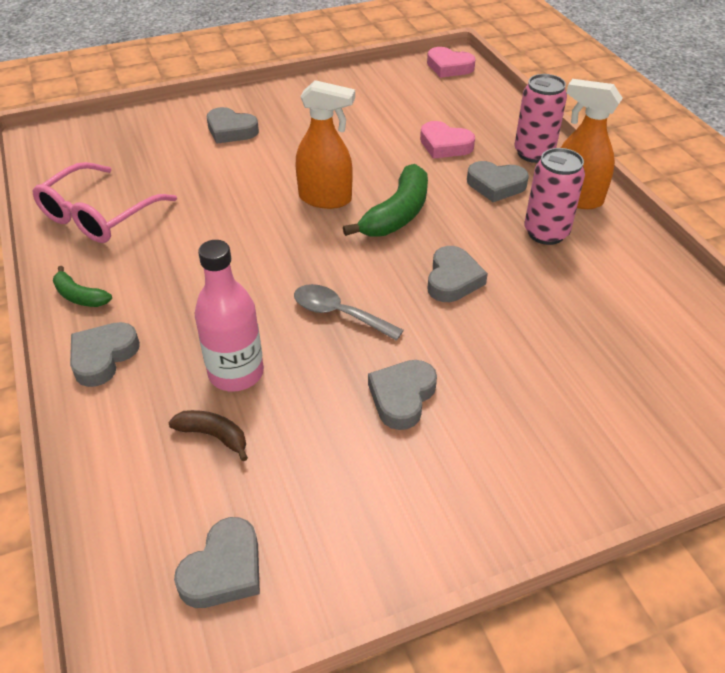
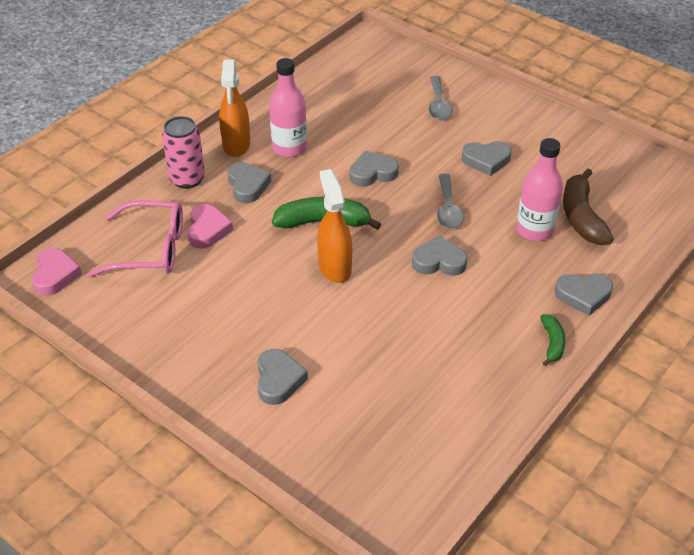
camera: 120 degrees left, 0 degrees up
pink glasses [32,162,177,243] -> pink glasses moved to [88,200,183,277]
brown banana [168,410,248,461] -> brown banana [563,169,613,245], size x1.83
grey heart [174,517,260,608] -> grey heart moved to [412,236,468,276]
pink can [524,148,585,245] -> pink bottle [269,58,307,157]
none -> grey spoon [429,76,453,120]

